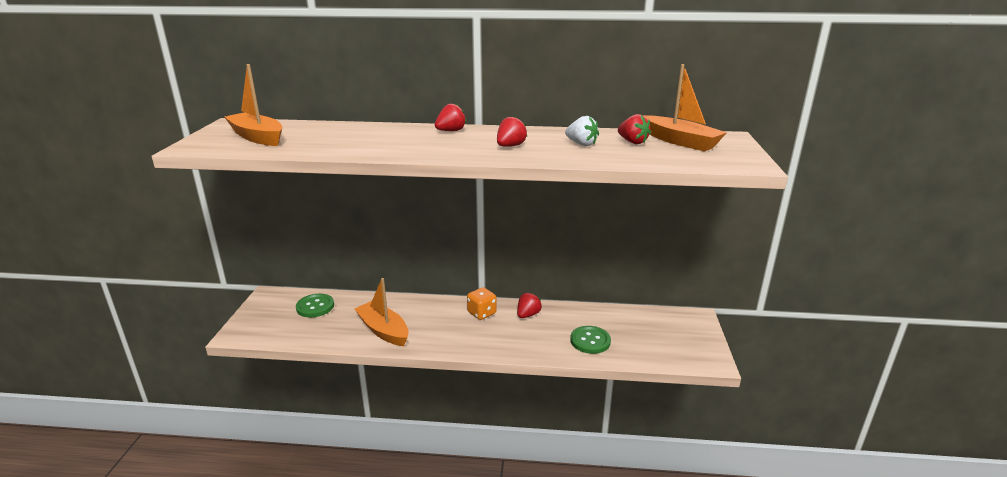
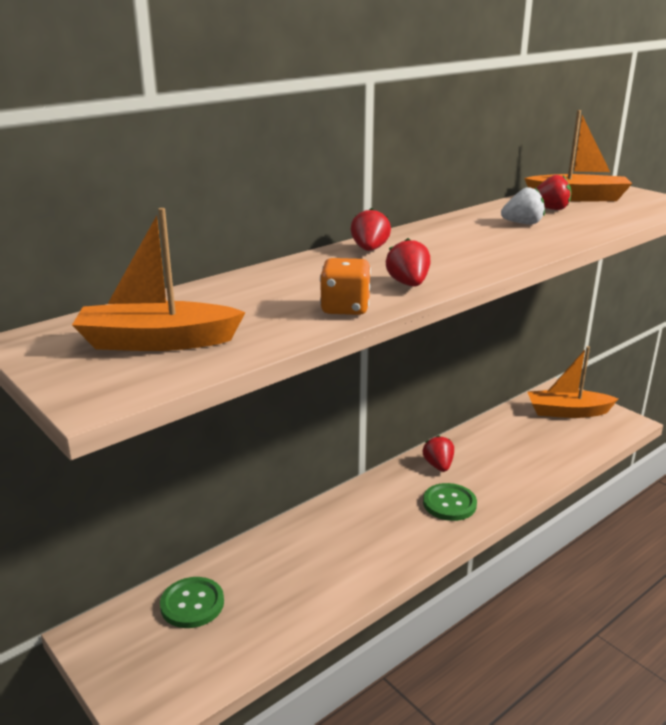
camera: 45 degrees left, 0 degrees up
orange boat [354,278,409,346] -> orange boat moved to [528,346,618,418]
orange dice [467,287,496,320] -> orange dice moved to [320,258,371,315]
red strawberry [497,116,528,147] -> red strawberry moved to [386,238,430,286]
green button [570,326,611,354] -> green button moved to [423,483,477,521]

